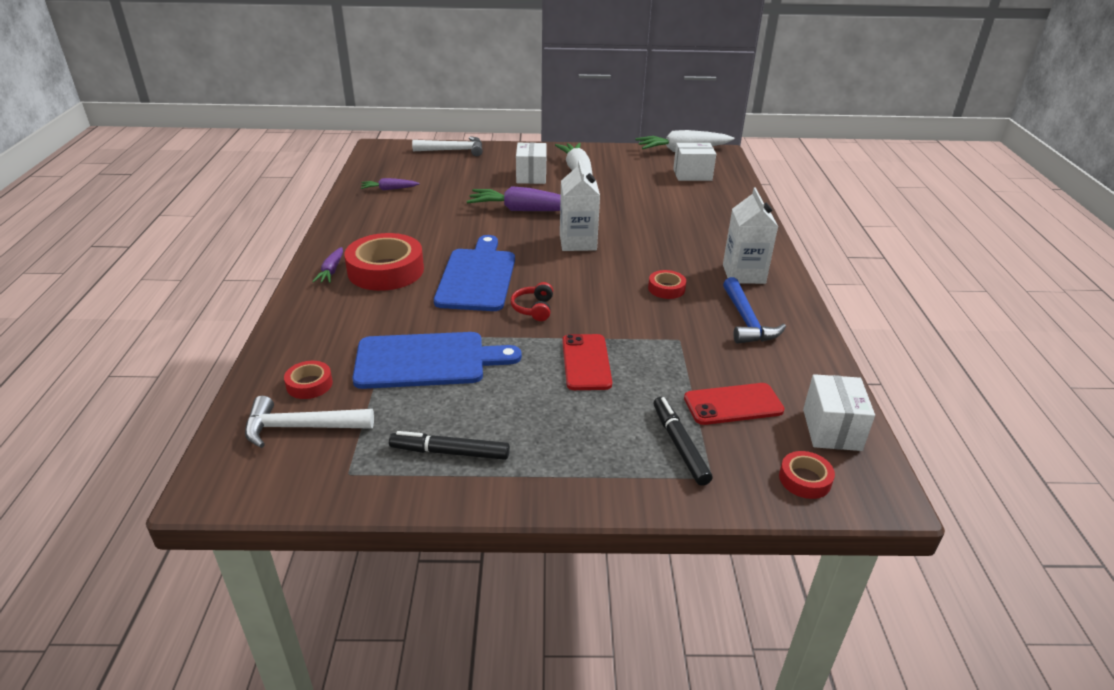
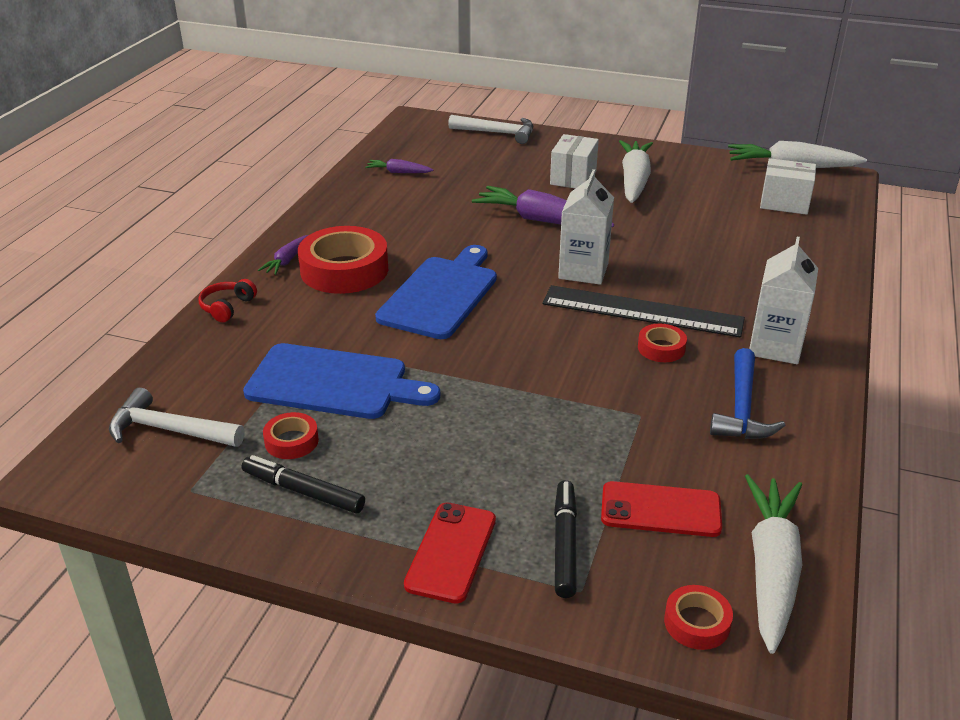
camera: 20 degrees right, 0 degrees up
red tape [284,361,333,399] -> red tape moved to [263,412,319,459]
red headphones [511,282,553,321] -> red headphones moved to [198,279,257,322]
red phone [562,334,612,390] -> red phone moved to [404,502,496,604]
white box [803,374,875,451] -> white carrot [745,474,802,654]
none -> black ruler [542,285,745,337]

